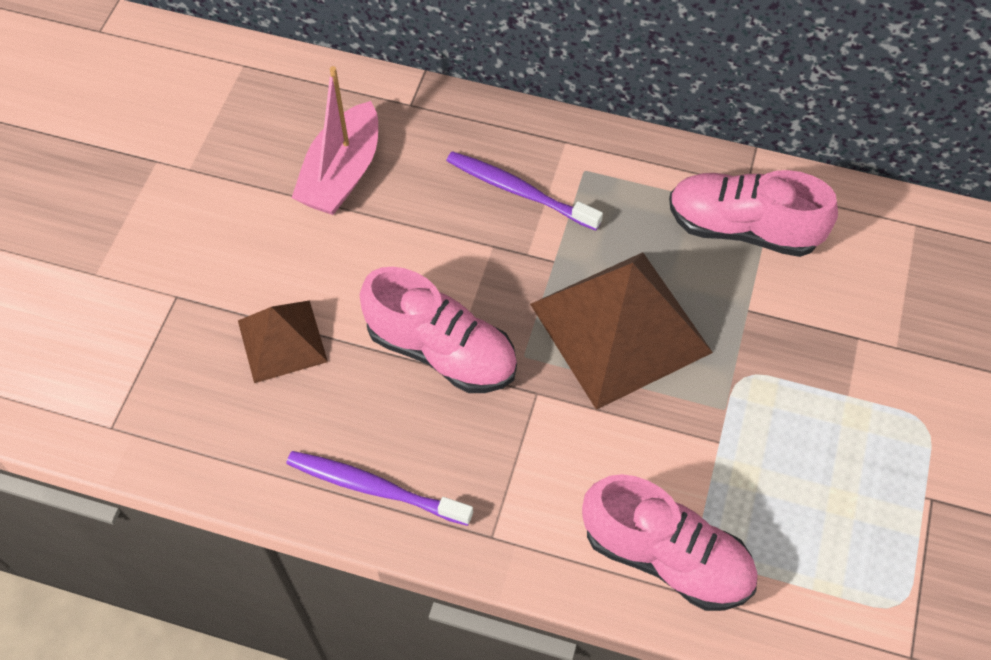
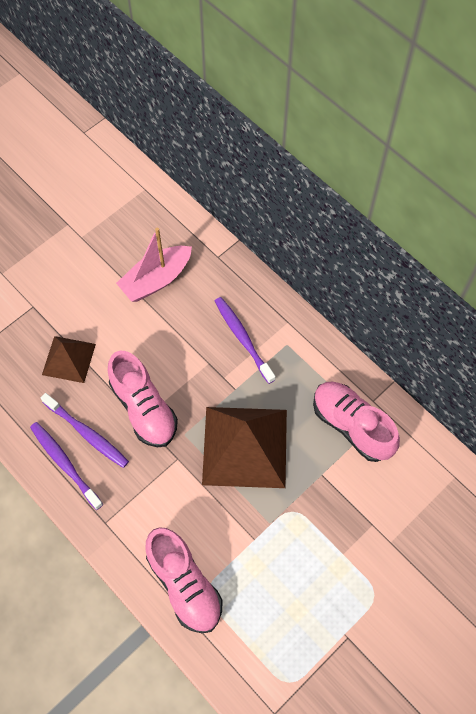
camera: 30 degrees right, 5 degrees up
none -> purple toothbrush [40,393,129,468]

